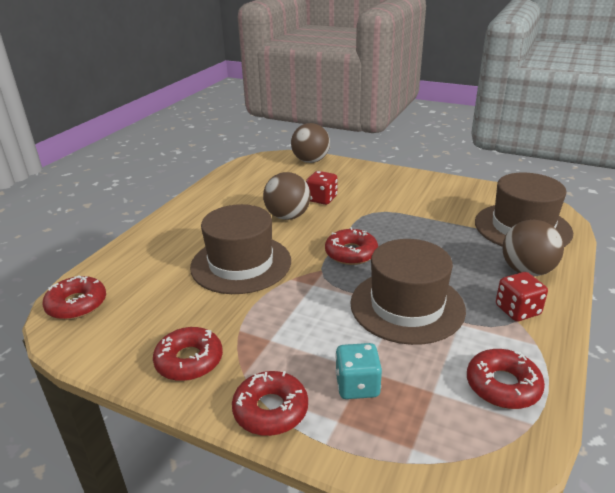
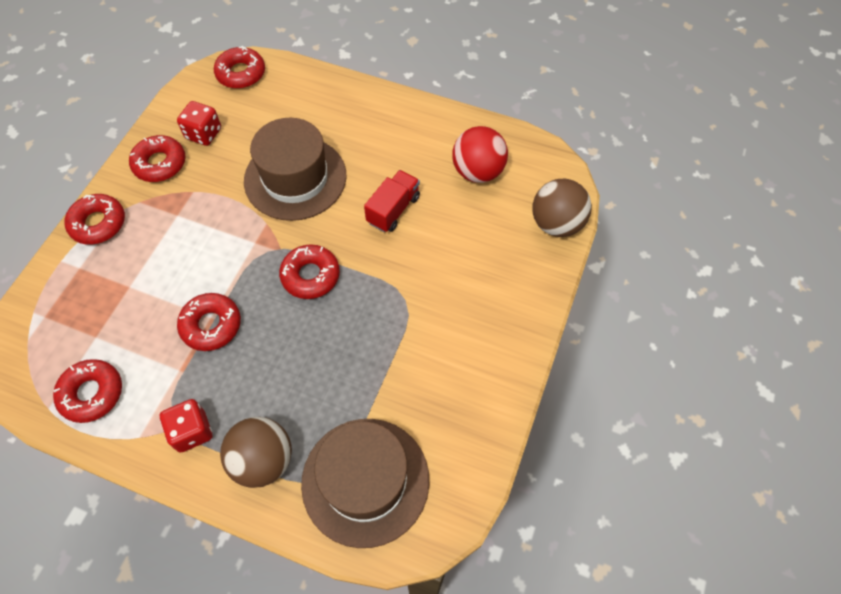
camera: 85 degrees right, 30 degrees up
brown ball [263,172,311,220] -> red truck [364,170,420,232]
red dice [306,171,337,205] -> red dice moved to [177,101,221,146]
turquoise dice [335,343,382,399] -> none
brown hat [350,239,466,345] -> red donut [177,293,241,351]
none -> red ball [452,126,508,183]

